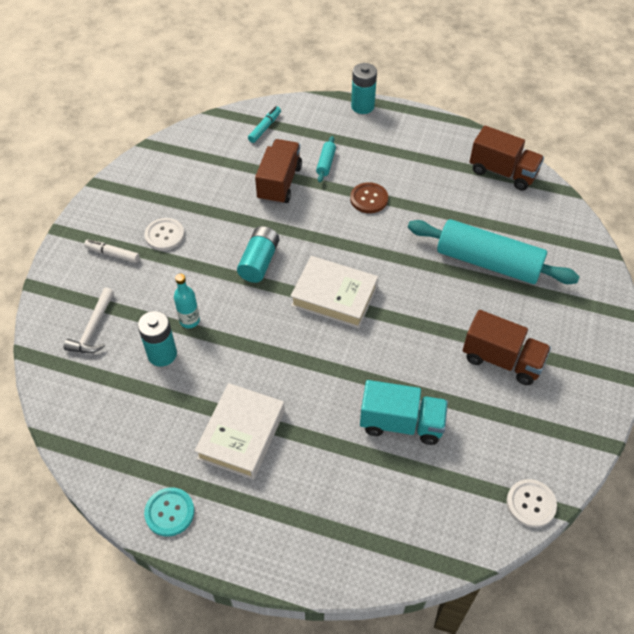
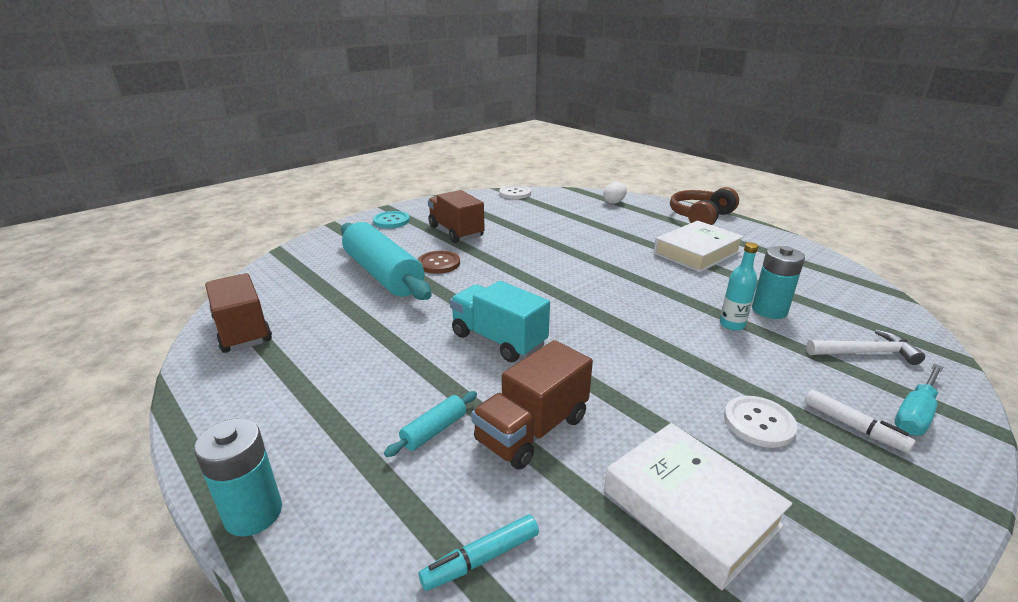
camera: 150 degrees left, 25 degrees down
white hammer [64,288,114,353] -> white hammer turned 45 degrees clockwise [806,329,925,365]
turquoise button [144,487,194,537] -> turquoise button moved to [373,211,410,228]
turquoise battery [237,226,279,283] -> none
white book [291,256,378,328] -> white book moved to [604,423,792,590]
brown button [350,182,388,213] -> brown button moved to [418,251,460,274]
turquoise truck [360,380,448,445] -> turquoise truck moved to [450,281,550,362]
none -> white egg [603,182,627,204]
none -> brown headphones [670,187,739,225]
none -> turquoise screwdriver [894,364,943,436]

